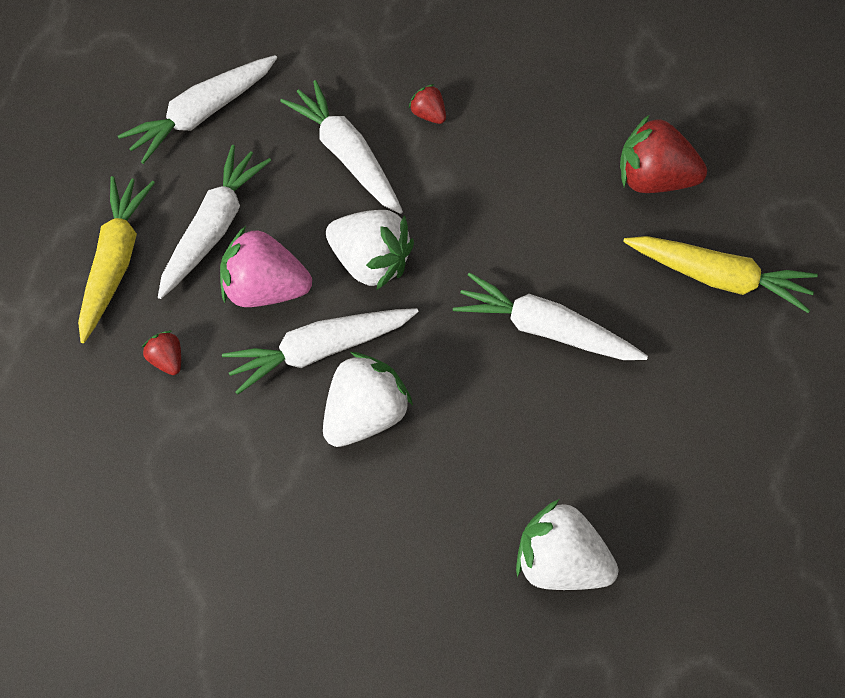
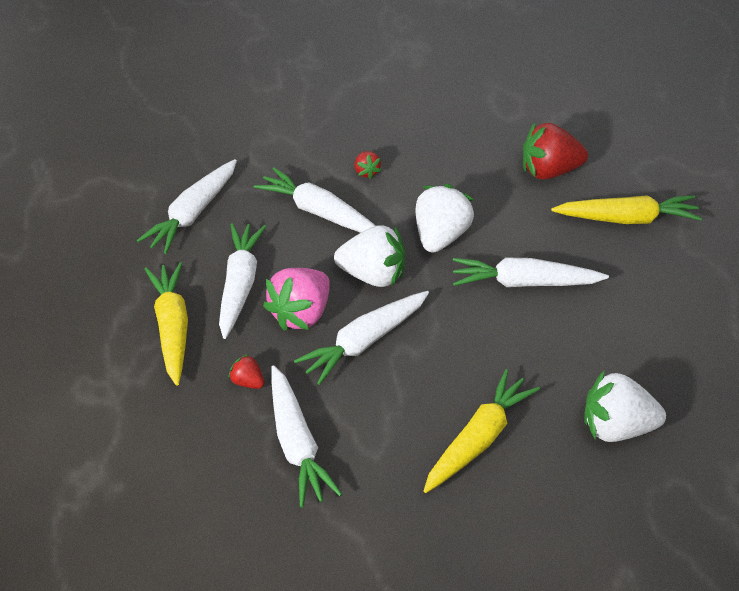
camera: 20 degrees left, 15 degrees down
pink strawberry [220,226,312,307] -> pink strawberry turned 45 degrees counterclockwise [263,268,330,331]
white strawberry [323,352,413,447] -> white strawberry moved to [416,184,474,253]
red strawberry [409,84,446,124] -> red strawberry turned 135 degrees counterclockwise [355,151,381,179]
none -> white carrot [271,365,342,507]
none -> yellow carrot [424,369,540,493]

